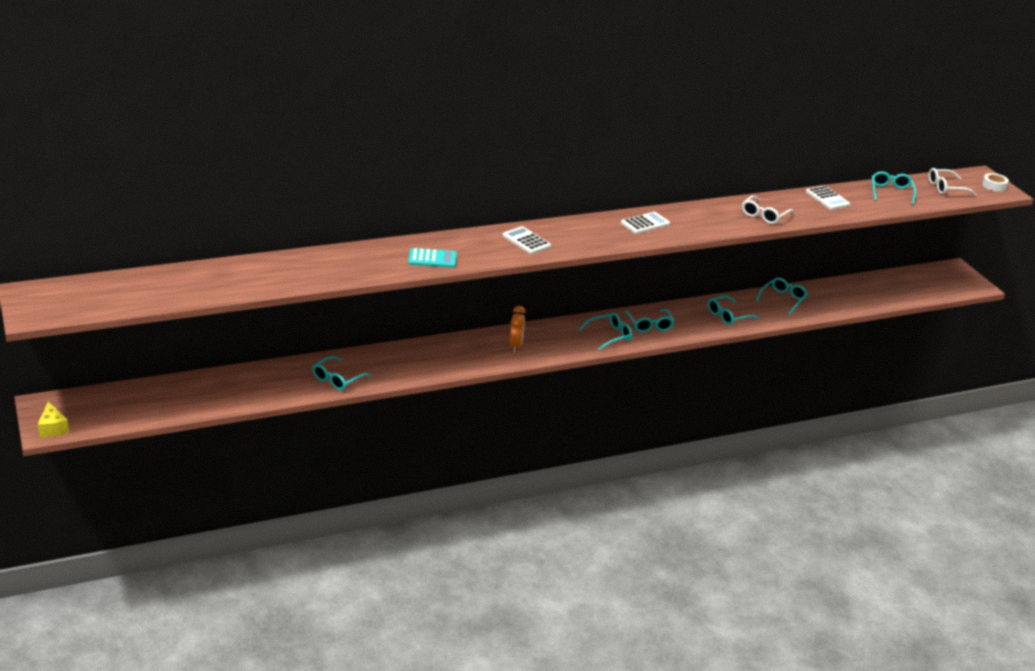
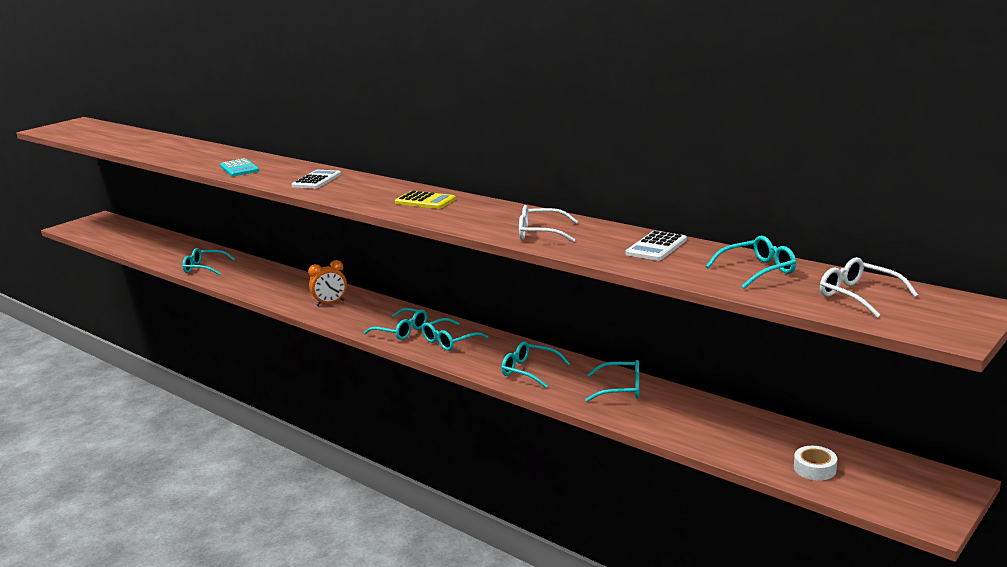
camera: 65 degrees right, 10 degrees down
yellow cheese [37,401,69,437] -> none
white calculator [621,212,670,234] -> yellow calculator [395,191,456,209]
white tape [982,173,1009,192] -> white tape moved to [794,446,837,481]

